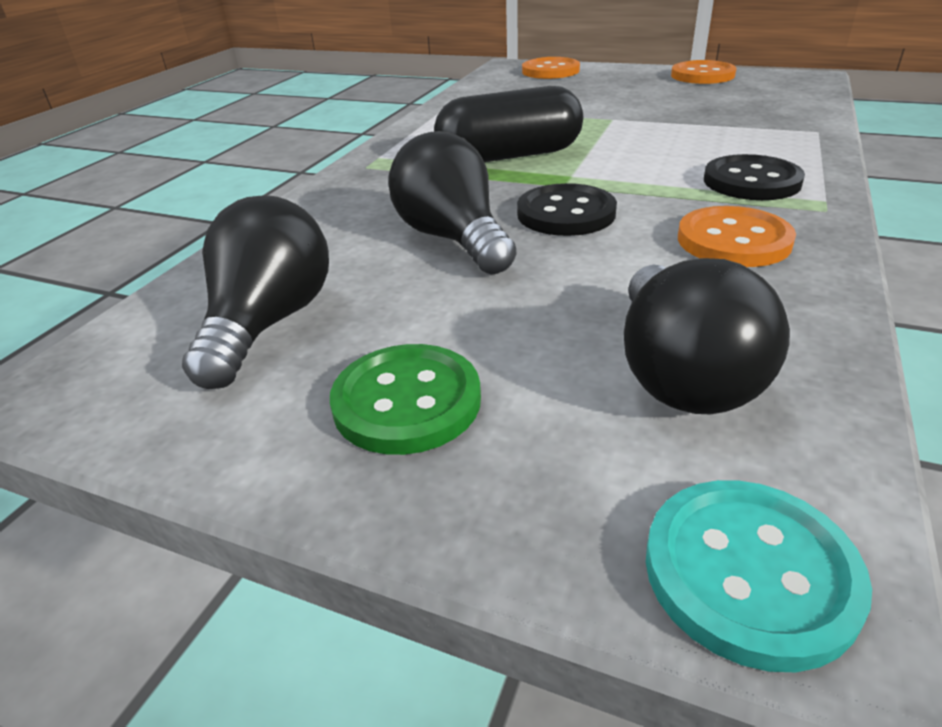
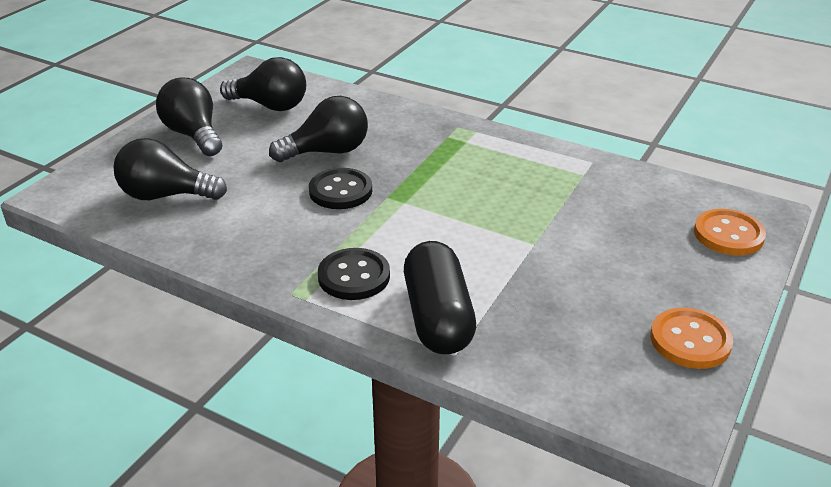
camera: 95 degrees right, 0 degrees up
green button [330,344,481,455] -> black light bulb [156,77,222,156]
black capsule [434,86,583,162] -> black capsule moved to [404,241,476,354]
turquoise button [646,480,872,672] -> none
orange button [678,206,796,267] -> none

